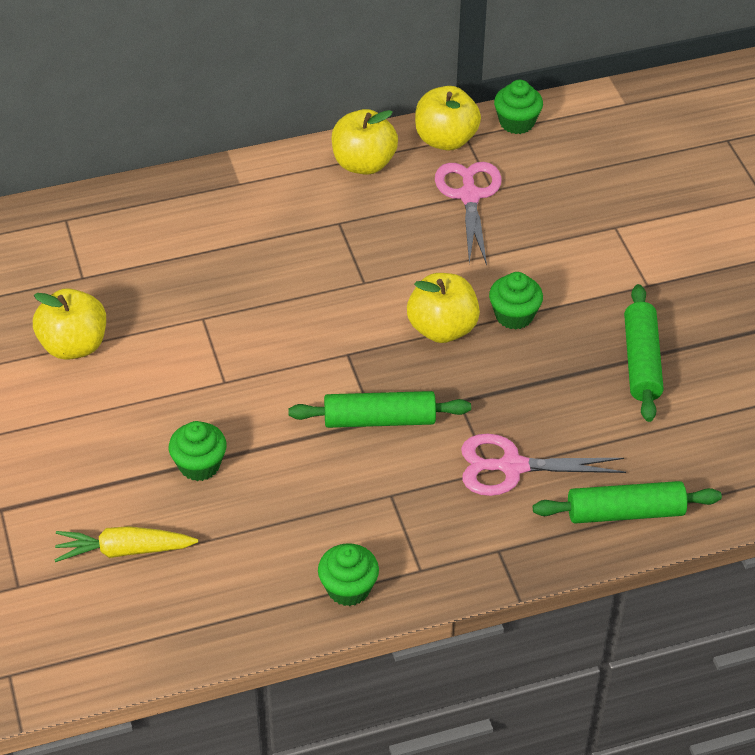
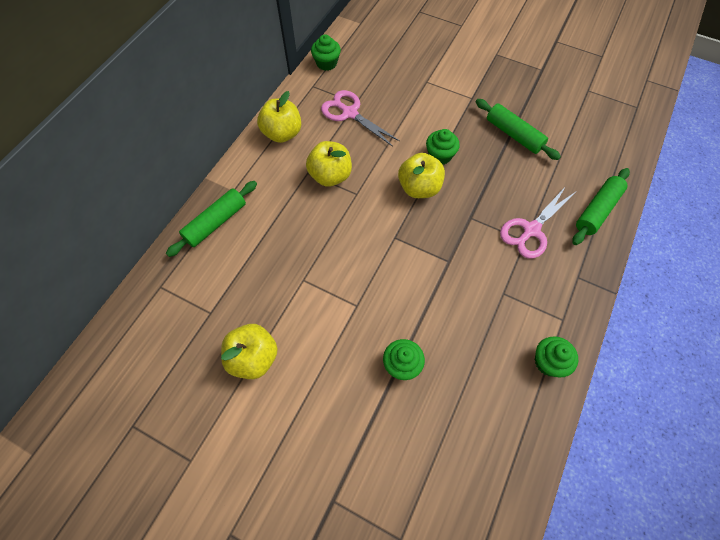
camera: 45 degrees left, 15 degrees up
yellow carrot [55,526,198,562] -> none
green rolling pin [288,391,471,428] -> green rolling pin moved to [166,181,257,257]
yellow apple [415,86,481,151] -> yellow apple moved to [306,141,352,187]

